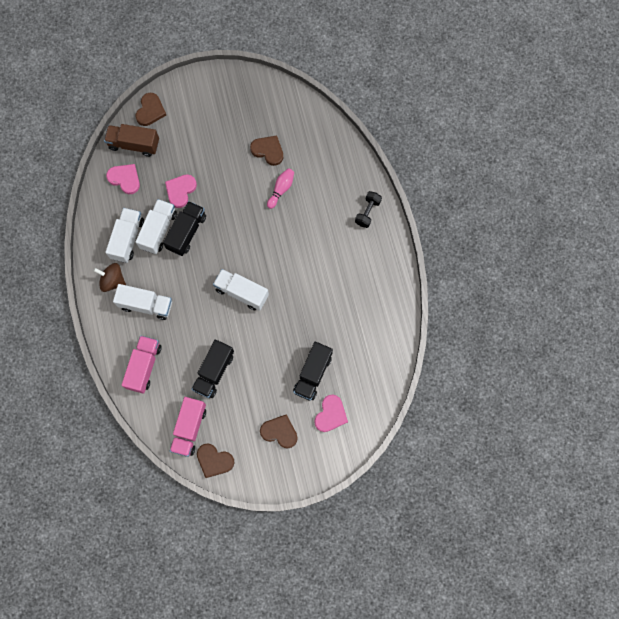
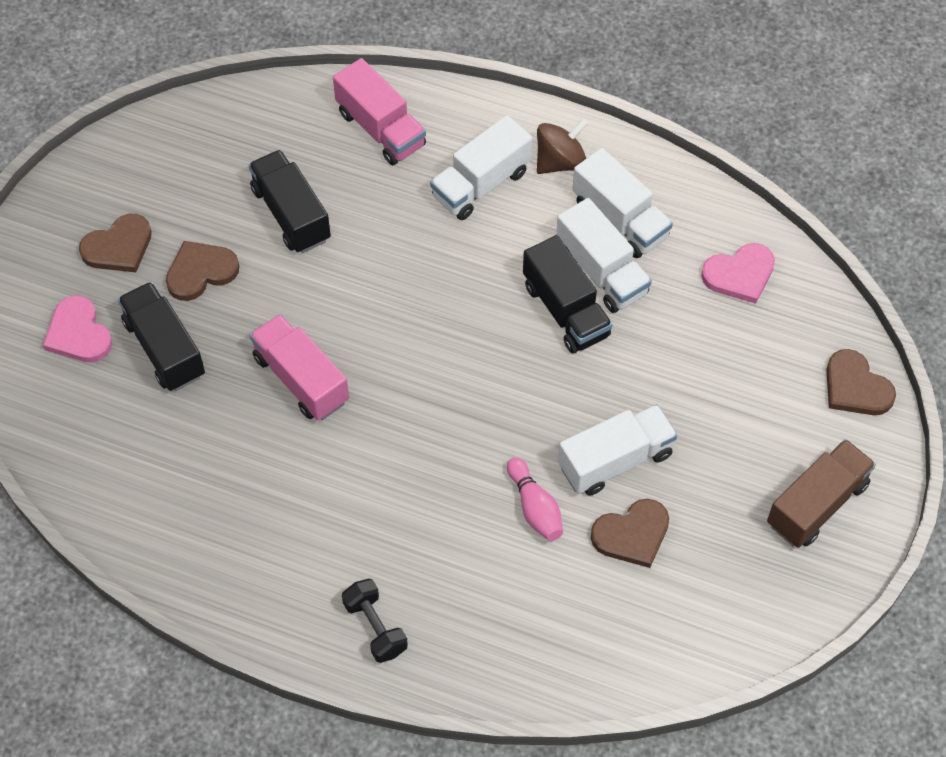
camera: 125 degrees right, 15 degrees down
brown truck [104,124,159,157] -> brown truck moved to [767,439,876,548]
pink heart [165,174,197,208] -> none
pink truck [170,397,206,457] -> pink truck moved to [250,314,349,420]
brown heart [197,443,234,478] -> brown heart moved to [166,241,240,301]
white truck [213,269,269,311] -> white truck moved to [558,405,677,496]

